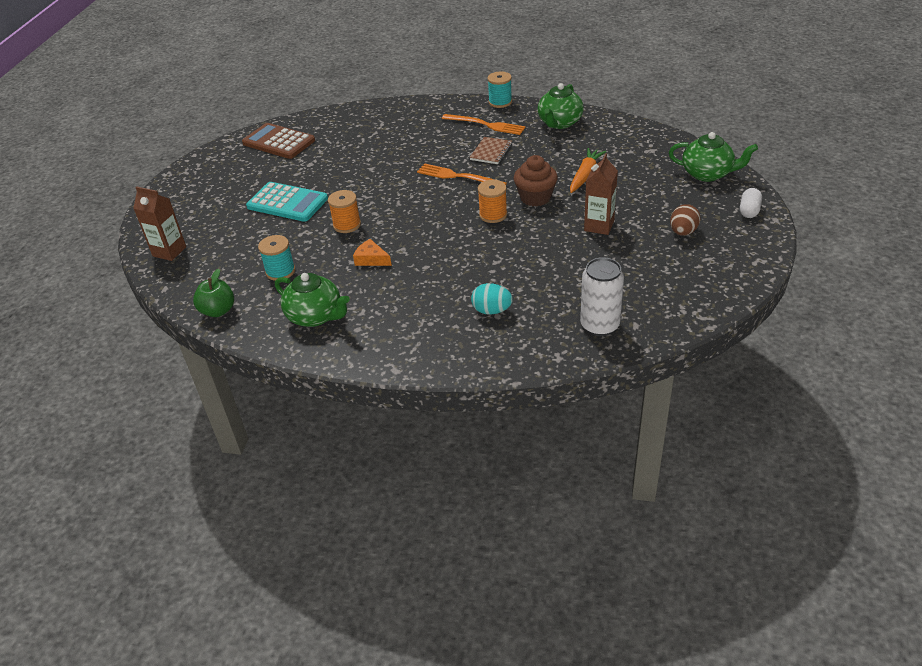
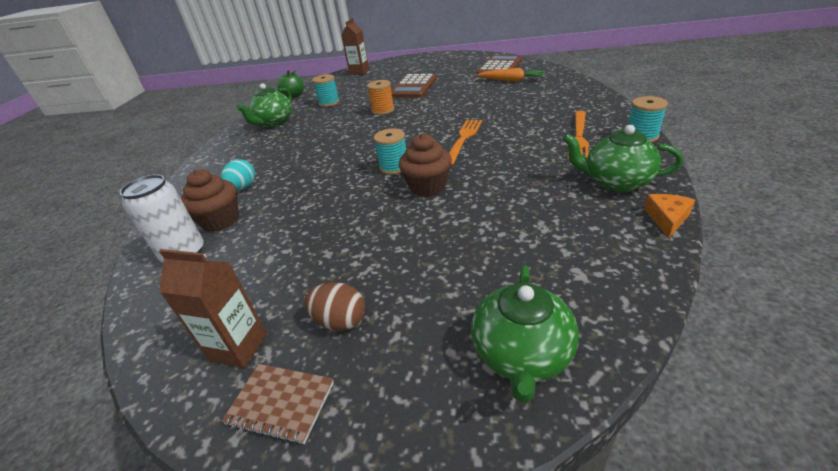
camera: 85 degrees right, 5 degrees down
turquoise calculator [246,182,328,222] -> brown calculator [391,74,437,98]
orange cheese [353,239,392,266] -> orange cheese moved to [644,194,695,239]
brown notebook [469,137,512,164] -> brown notebook moved to [221,364,334,445]
orange spool [478,180,507,223] -> turquoise spool [374,128,406,175]
orange carrot [570,148,606,193] -> orange carrot moved to [477,68,544,82]
brown carton [584,154,618,235] -> brown carton moved to [159,249,267,368]
white capsule [740,188,762,218] -> none
none -> brown cupcake [181,169,239,232]

